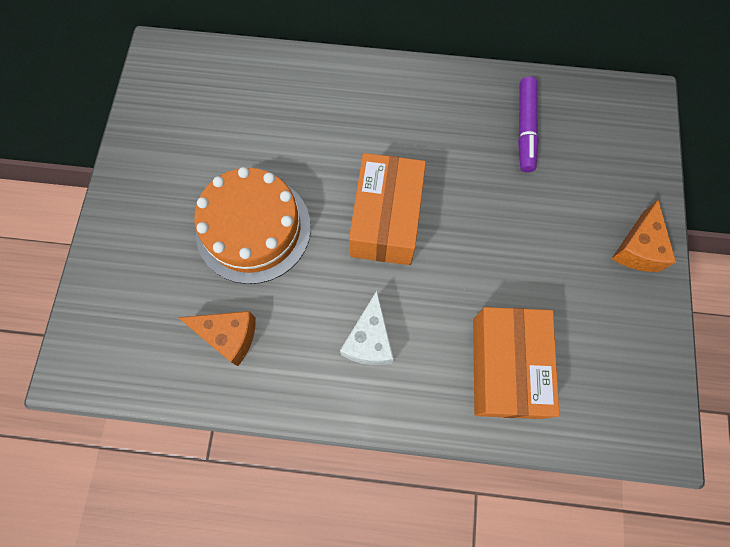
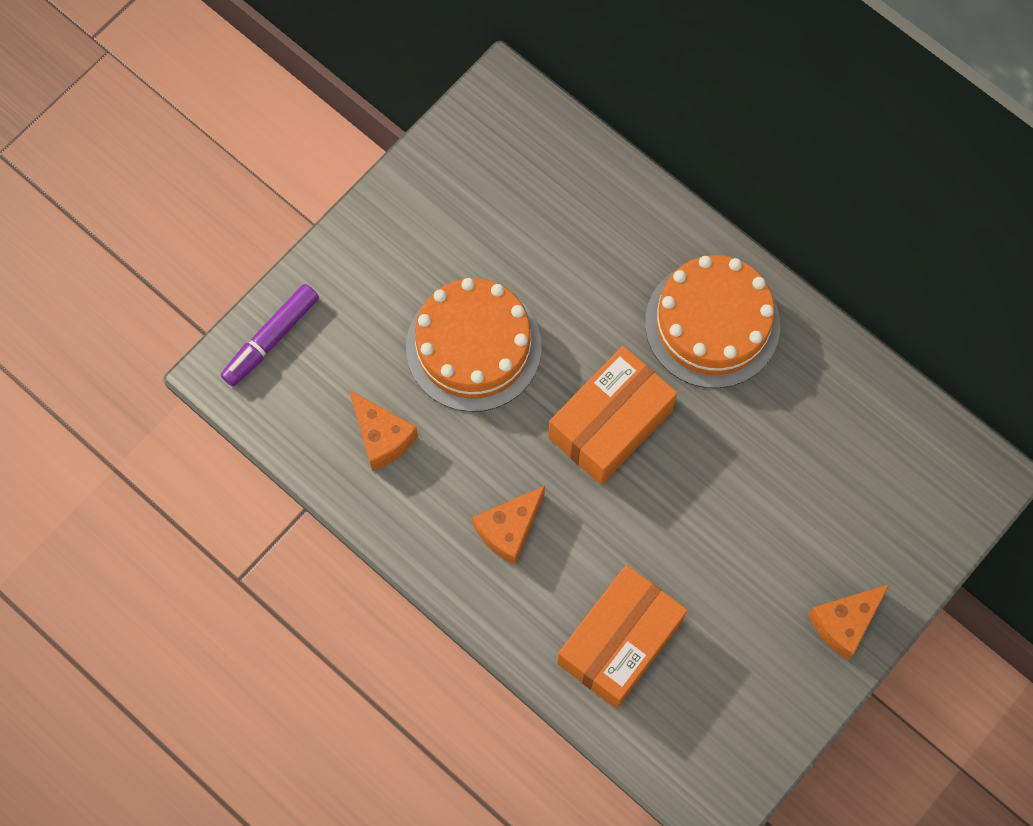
camera: 35 degrees right, 0 degrees up
white cheese [340,291,394,365] -> orange cheese [473,486,545,565]
purple marker [518,76,539,172] -> purple marker moved to [221,284,319,387]
none -> orange cake [645,255,780,388]

